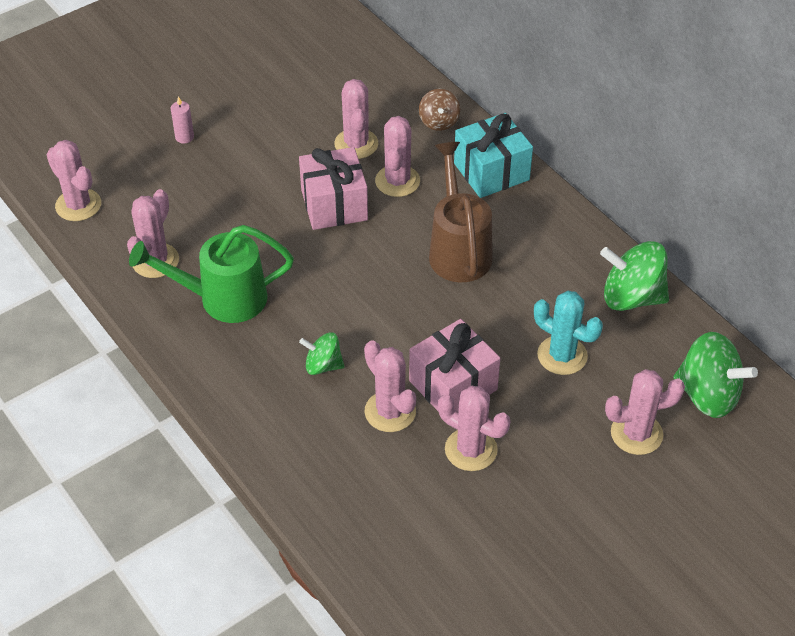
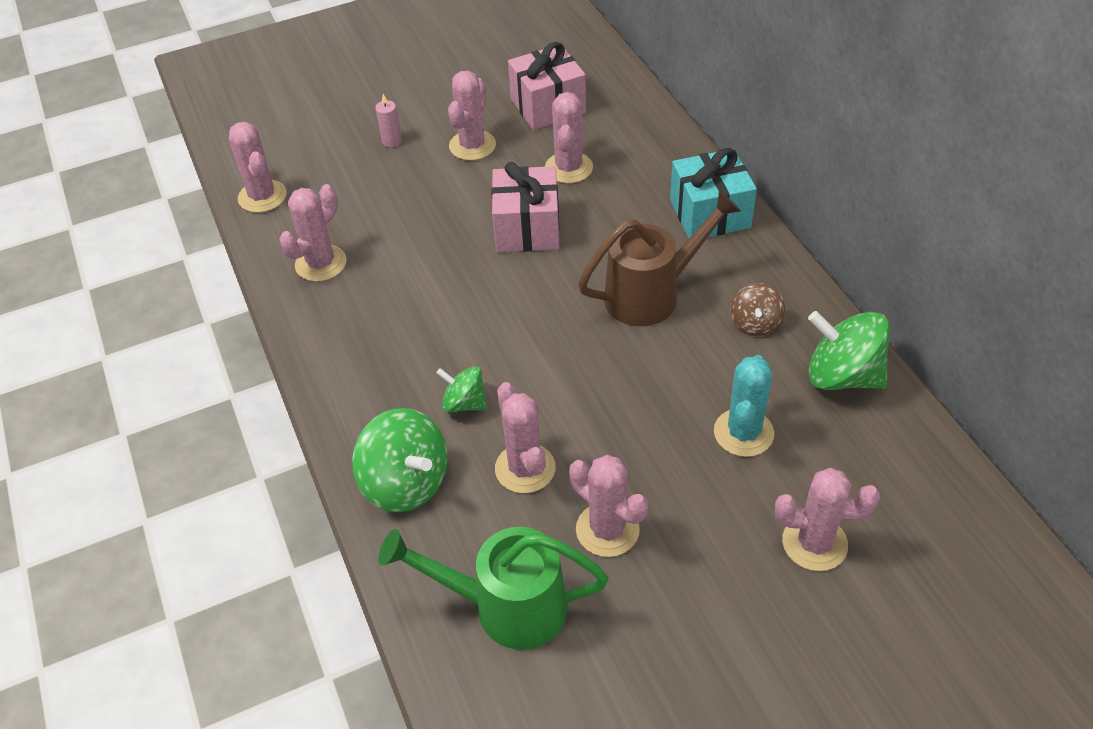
camera: 15 degrees right, 0 degrees up
green watering can [129,225,294,323] -> green watering can moved to [378,527,608,650]
pink cactus [375,116,420,197] -> pink cactus moved to [448,71,496,161]
pink gift [409,319,500,412] -> pink gift moved to [508,42,586,130]
brown spinning top [419,89,460,131] -> brown spinning top moved to [731,283,785,336]
brown watering can [429,142,493,282] -> brown watering can turned 60 degrees clockwise [578,190,741,326]
turquoise cactus [534,291,603,375] -> turquoise cactus turned 60 degrees clockwise [714,355,774,457]
green spinning top [673,332,758,418] -> green spinning top moved to [352,408,448,512]

